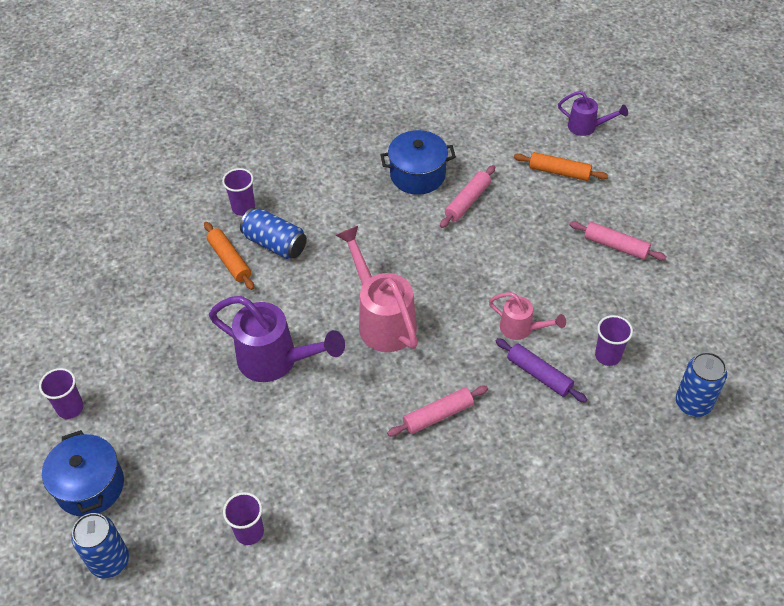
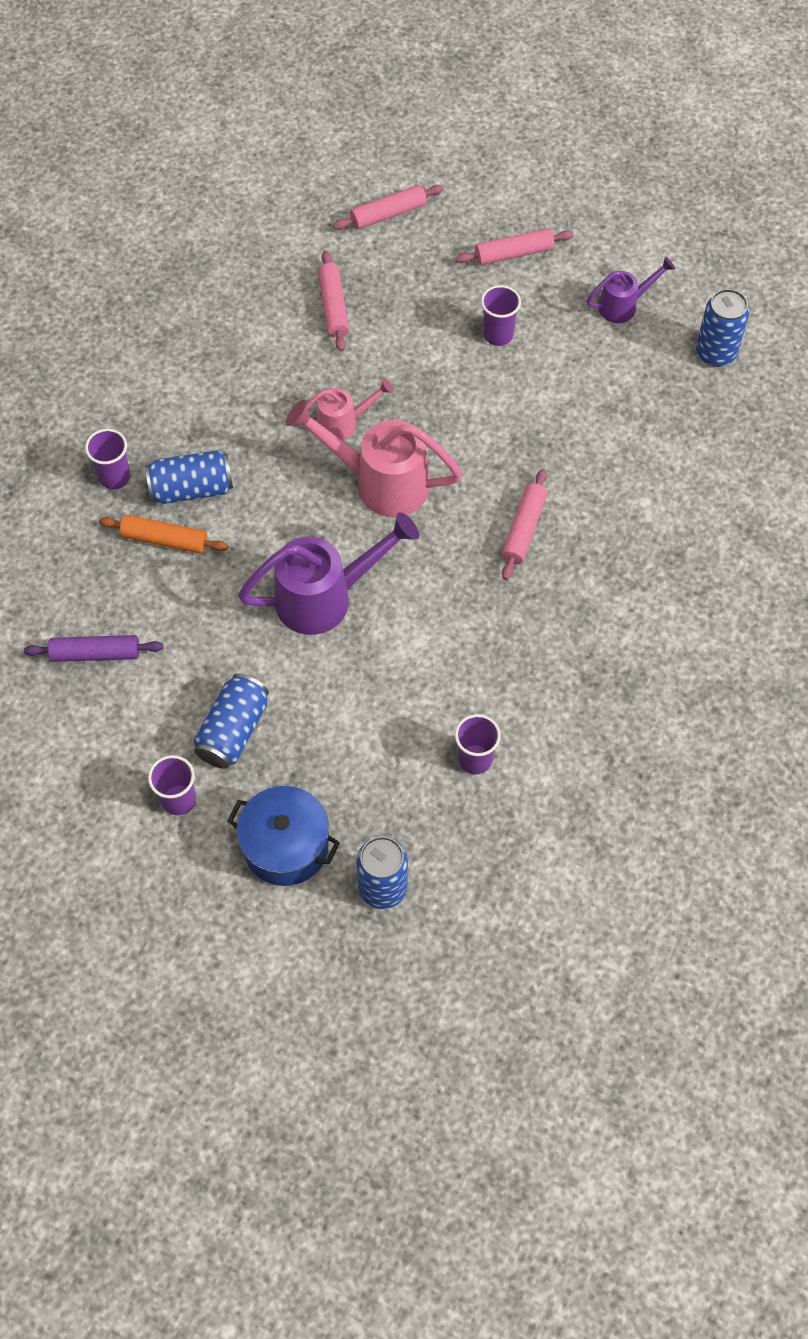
camera: 45 degrees left, 10 degrees up
blue pot [380,130,456,195] -> none
pink watering can [489,292,566,340] -> pink watering can moved to [307,378,394,440]
purple rolling pin [495,338,587,403] -> purple rolling pin moved to [24,635,163,662]
orange rolling pin [514,152,608,181] -> pink rolling pin [333,185,444,230]
purple watering can [558,91,628,136] -> purple watering can moved to [586,257,675,323]
purple cup [595,315,633,366] -> purple cup moved to [481,285,521,346]
none -> blue can [193,673,269,769]

